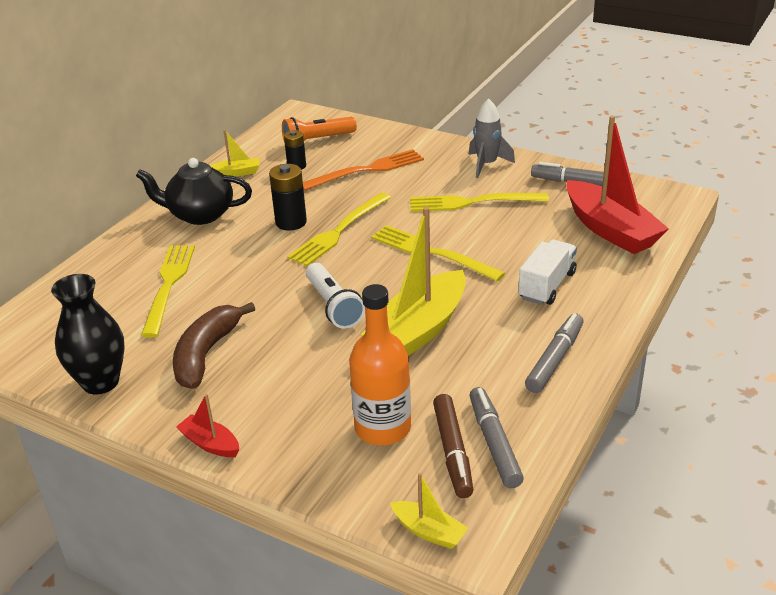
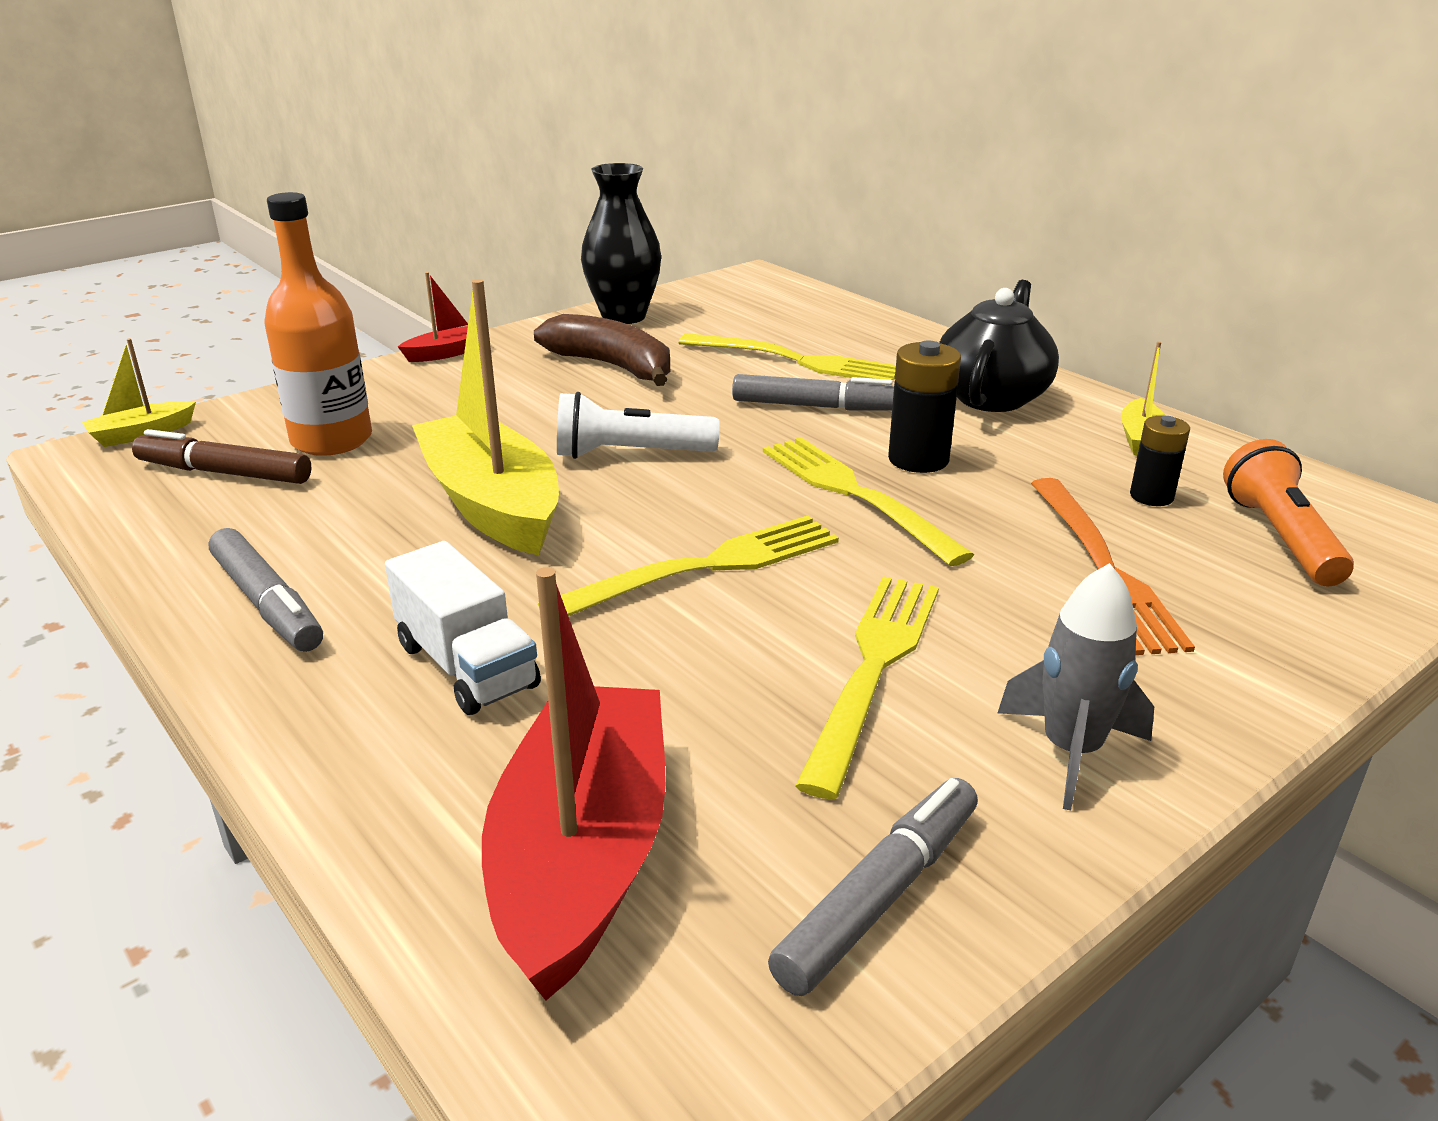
camera: 110 degrees right, 5 degrees down
grey marker [470,387,524,488] -> grey marker moved to [732,374,894,411]
red boat [566,115,669,254] -> red boat turned 105 degrees clockwise [482,567,666,1001]

